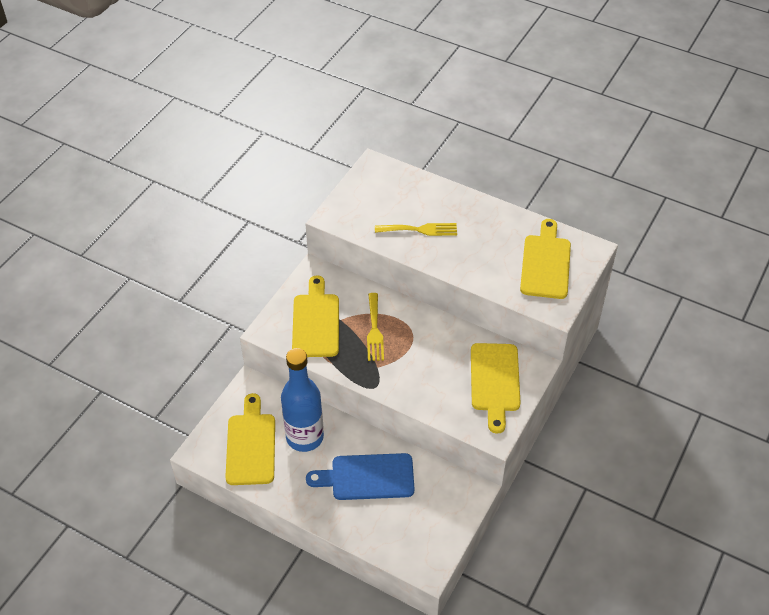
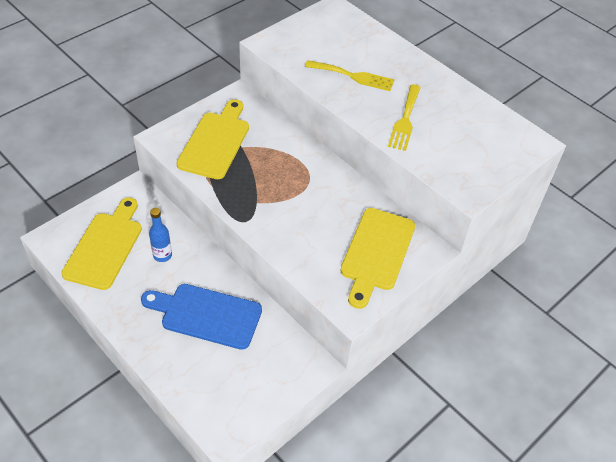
camera: 15 degrees right, 0 degrees up
blue bottle [281,348,324,452] -> blue bottle [149,208,172,262], size x0.46
yellow fork [367,293,384,361] -> yellow fork moved to [388,85,421,151]
yellow cutting board [520,219,571,299] -> none

